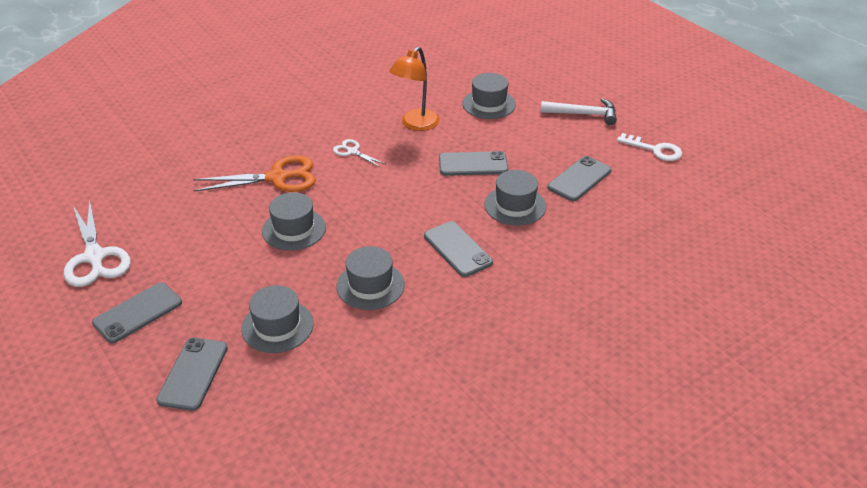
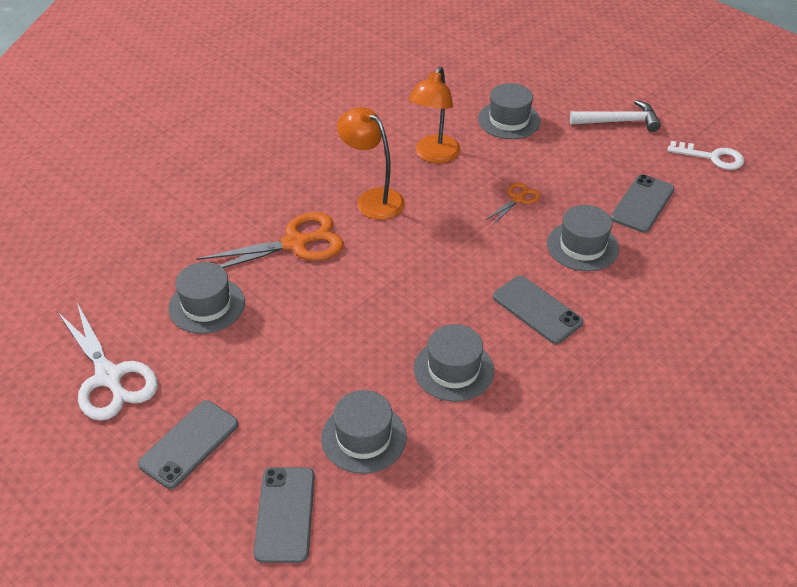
camera: 10 degrees left, 5 degrees up
grey hat [262,192,326,251] -> grey hat moved to [168,262,245,334]
white scissors [333,139,385,168] -> orange lamp [337,107,405,220]
grey phone [439,151,508,176] -> orange scissors [485,182,540,226]

